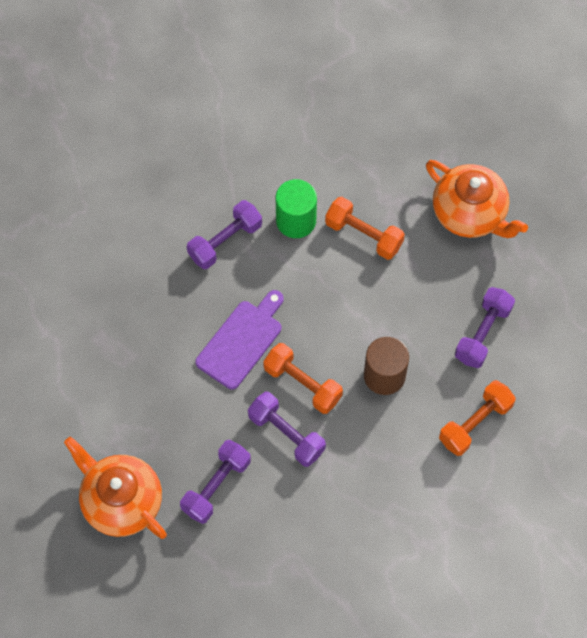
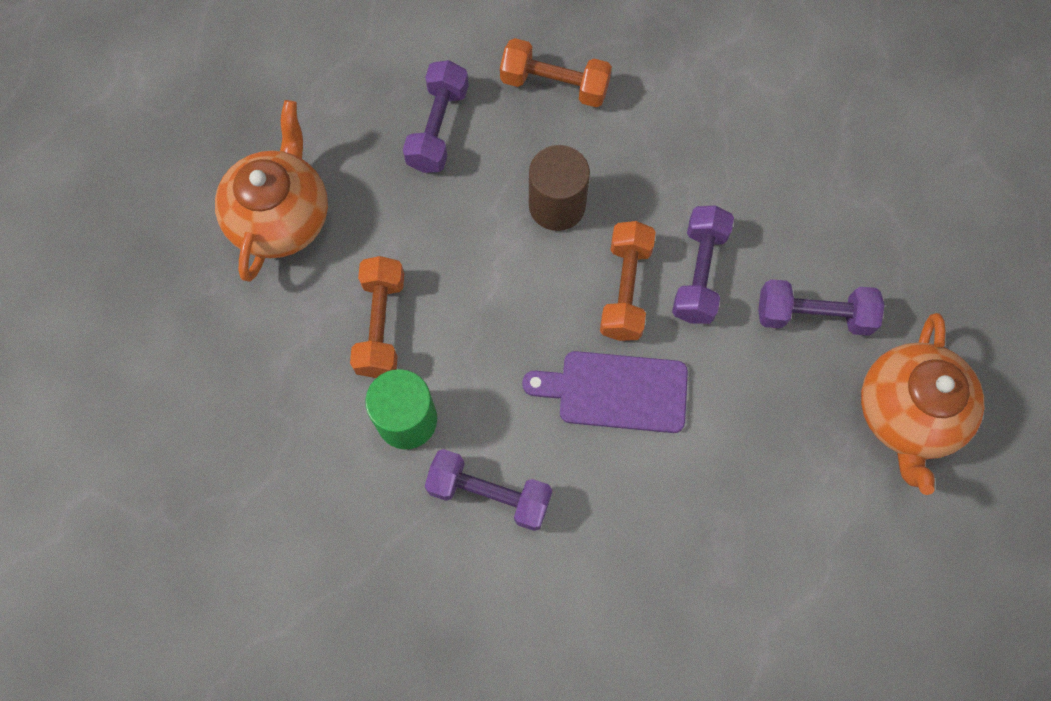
camera: 120 degrees left, 5 degrees up
purple dumbbell [455,287,515,368] -> purple dumbbell turned 75 degrees counterclockwise [403,60,469,173]

